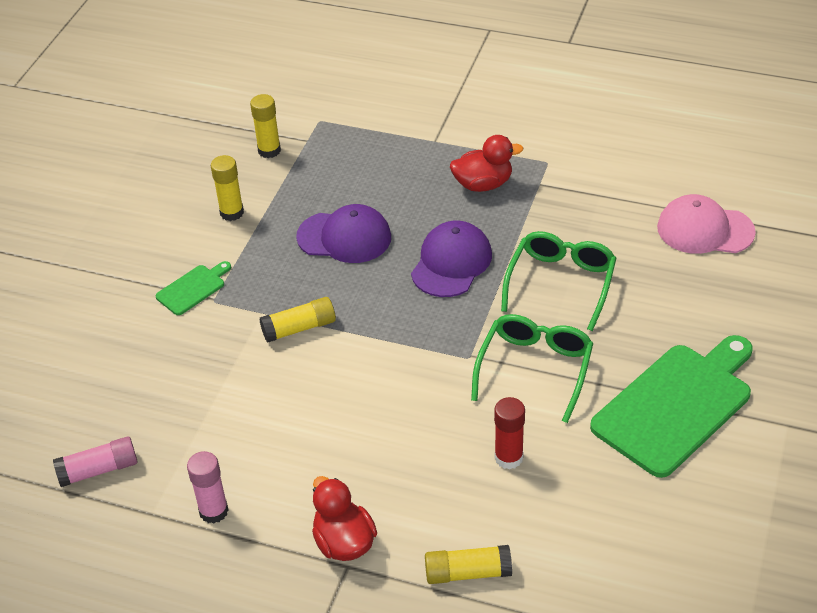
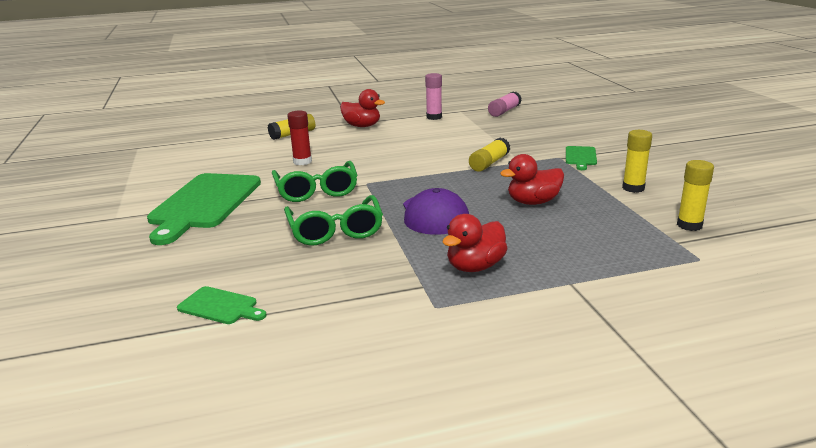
camera: 145 degrees right, 20 degrees down
purple cap [296,204,391,263] -> red duck [500,154,564,205]
pink cap [657,194,756,254] -> green cutting board [177,286,266,324]

